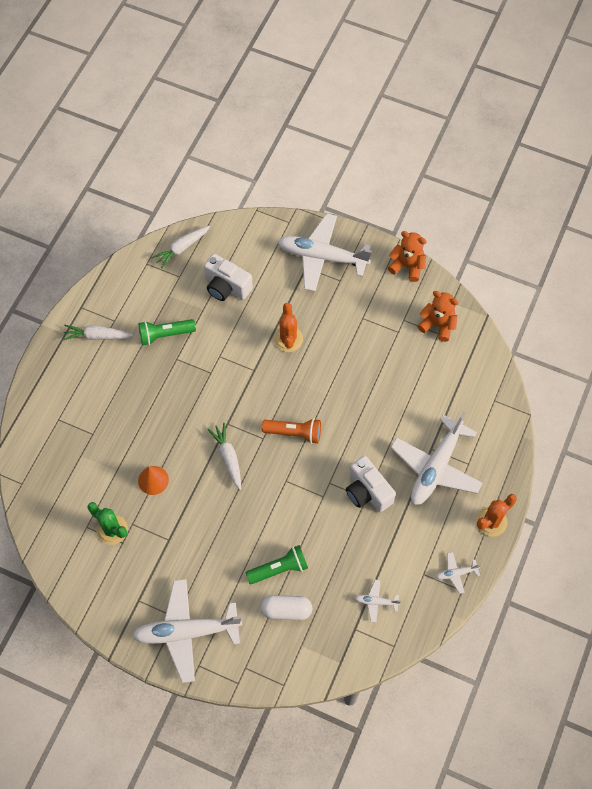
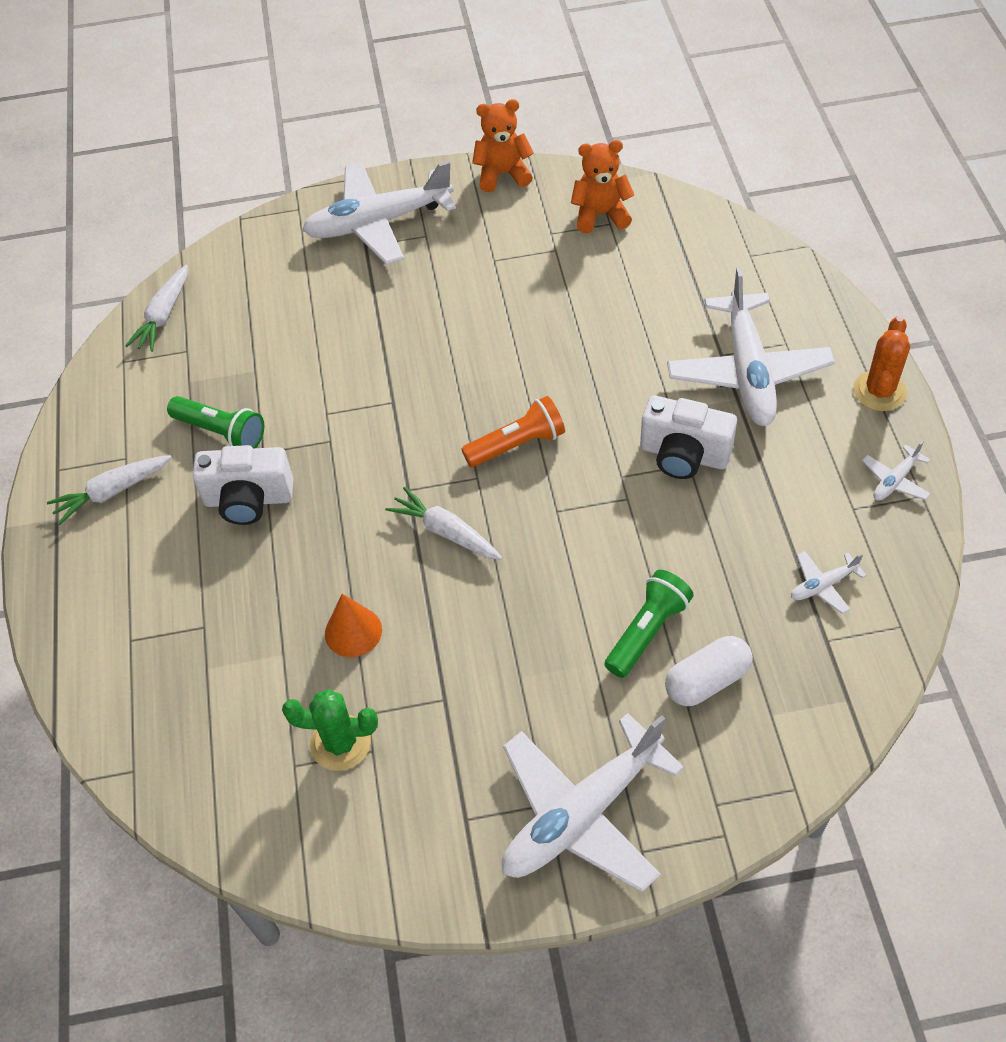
camera: 30 degrees left, 10 degrees down
green flashlight [138,319,196,345] -> green flashlight turned 105 degrees counterclockwise [167,396,264,448]
white camera [204,254,253,301] -> white camera moved to [192,445,294,525]
orange cactus [274,303,303,352] -> none

